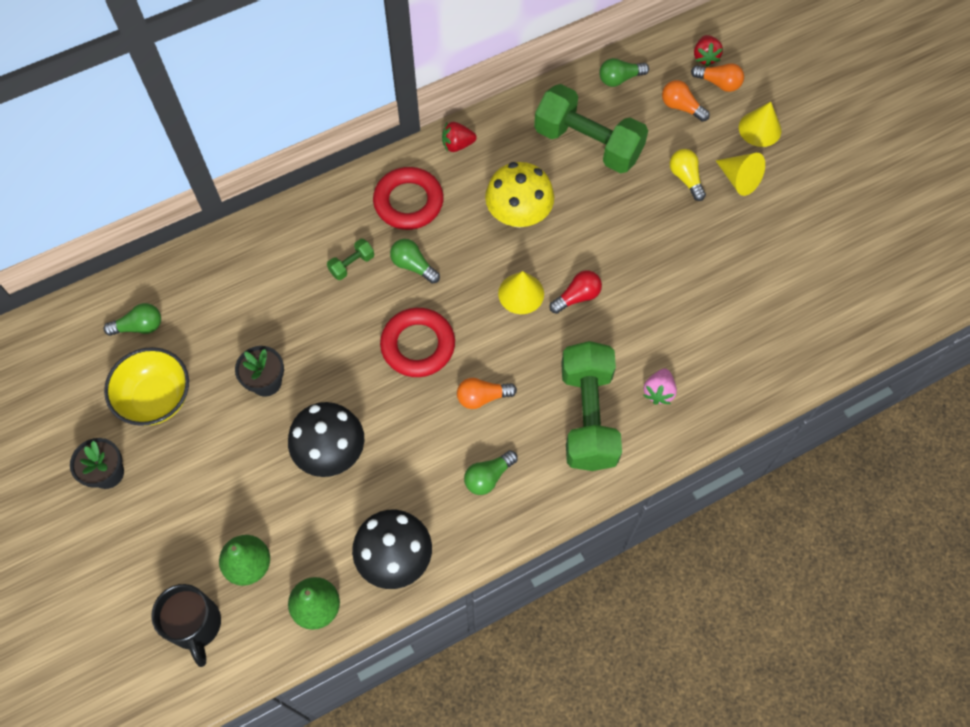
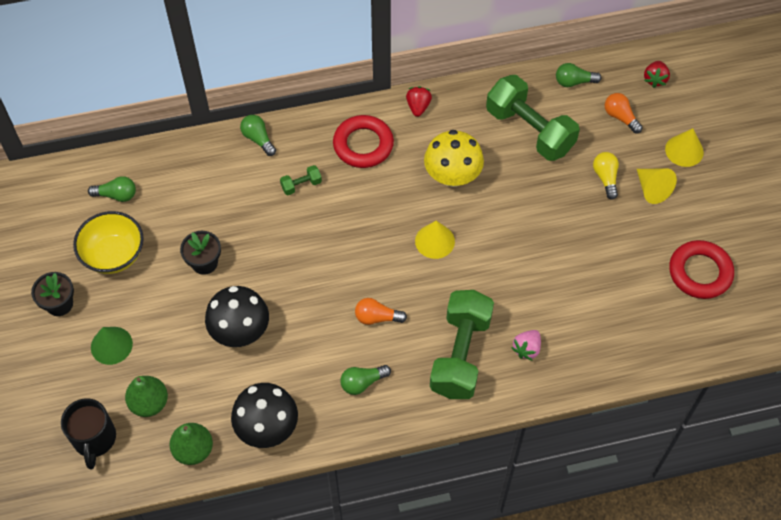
camera: 15 degrees right, 5 degrees down
red ring [380,308,455,377] -> red ring moved to [669,240,734,299]
green light bulb [390,239,440,284] -> green light bulb moved to [240,115,276,156]
red strawberry [442,122,477,152] -> red strawberry turned 90 degrees clockwise [406,87,432,117]
red light bulb [549,271,602,314] -> none
orange light bulb [691,63,744,92] -> none
none -> green cone [91,327,133,365]

